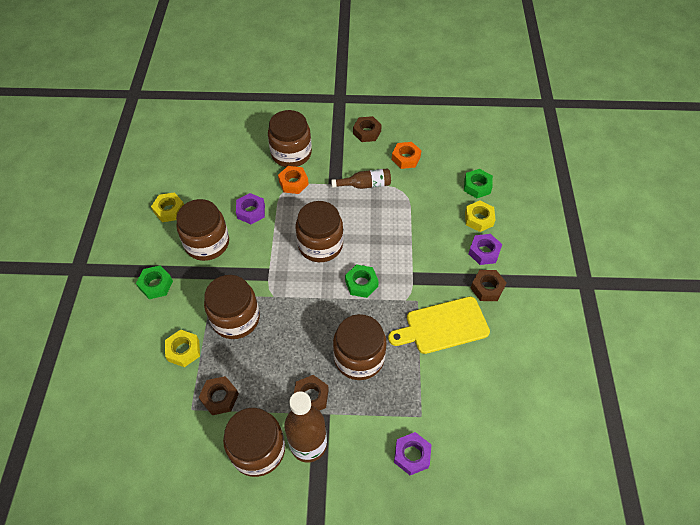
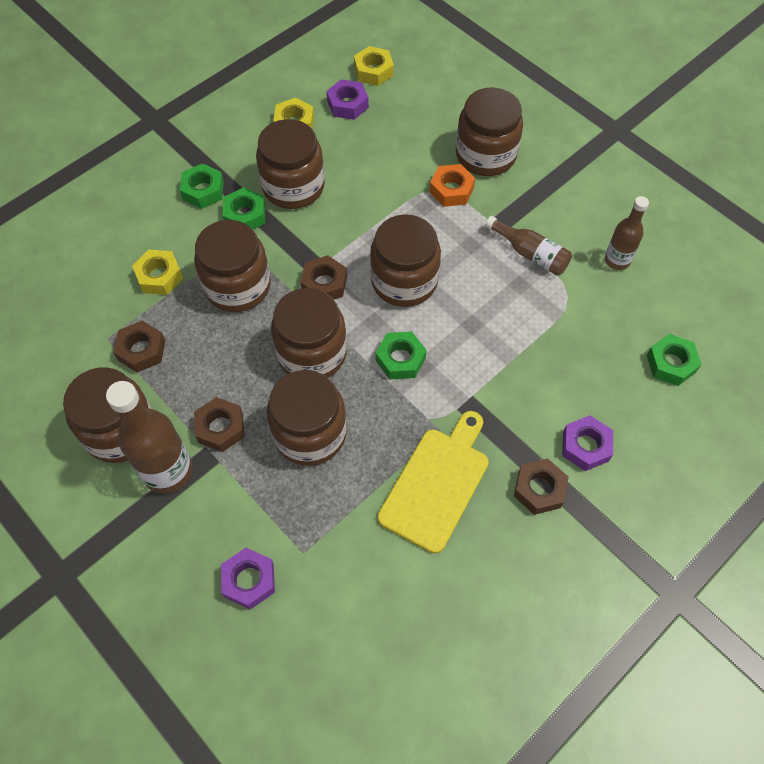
camera: 45 degrees right, 5 degrees up
purple nut [236,193,265,224] -> purple nut moved to [327,79,369,120]
brown nut [353,116,382,142] -> brown nut moved to [301,255,347,299]
yellow cutting board [388,297,490,354] -> yellow cutting board turned 90 degrees clockwise [378,411,489,553]
orange nut [392,142,421,169] -> brown bottle [605,196,649,270]
yellow nut [465,201,496,232] -> yellow nut moved to [354,46,394,86]
none -> green nut [222,187,265,229]
none -> brown jar [271,288,347,378]

